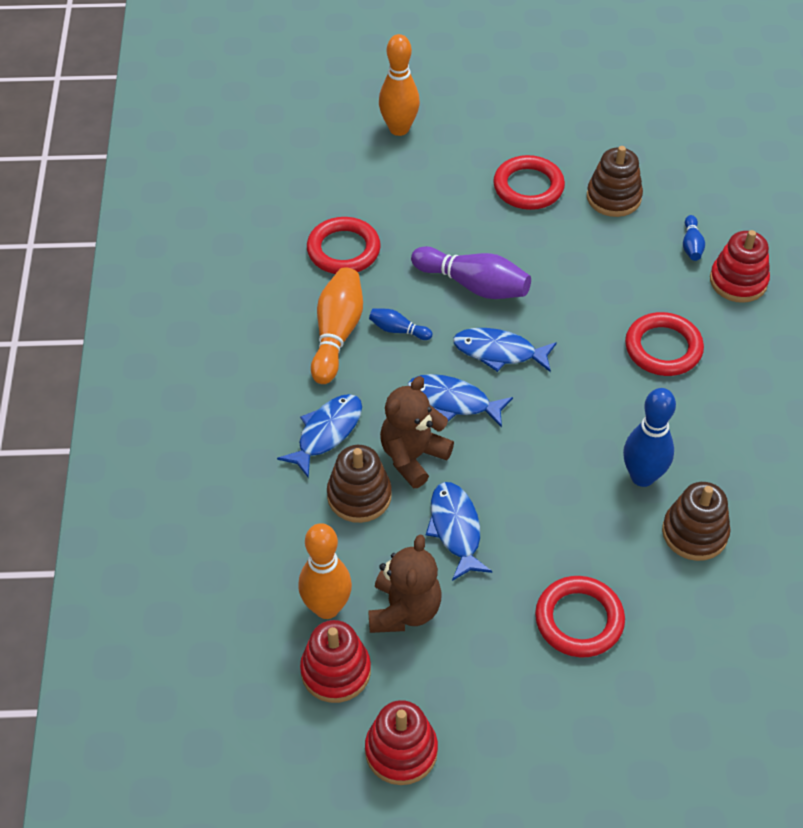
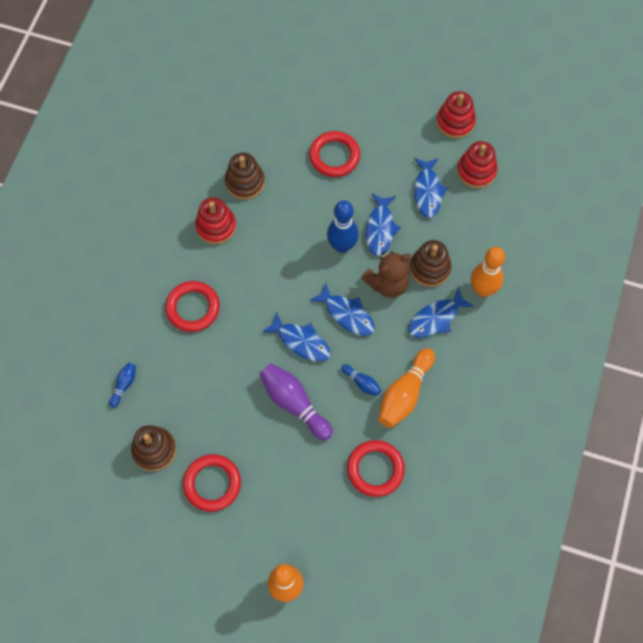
camera: 160 degrees left, 15 degrees up
orange bowling pin [298,523,352,619] -> orange bowling pin moved to [471,247,505,297]
brown teddy bear [368,534,442,633] -> blue fish [414,158,448,218]
blue bowling pin [623,388,676,487] -> blue bowling pin moved to [327,200,359,253]
red stacking toy [710,230,770,303] -> red stacking toy moved to [195,197,236,244]

